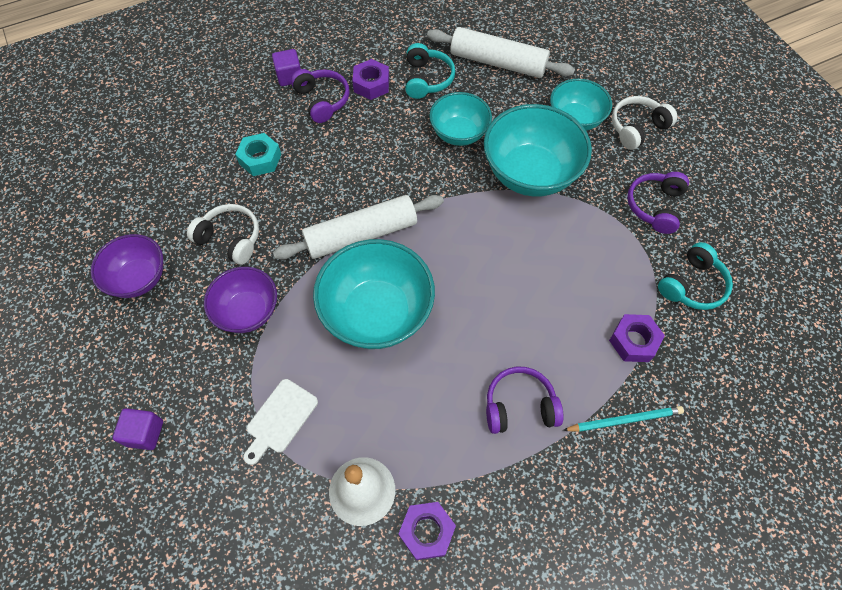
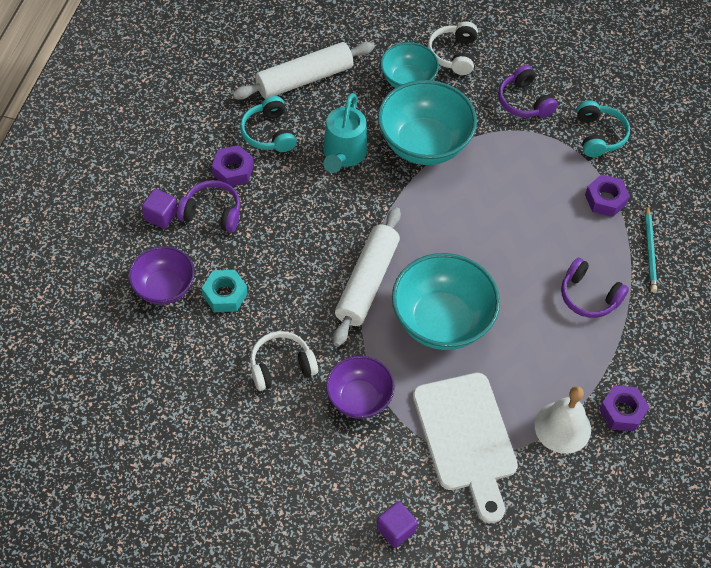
camera: 50 degrees left, 5 degrees down
purple bowl [91,234,163,298] -> purple bowl moved to [128,246,195,305]
white cutting board [243,379,318,465] -> white cutting board [413,373,518,523], size x1.95
turquoise headphones [405,43,455,99] -> turquoise headphones turned 150 degrees counterclockwise [240,96,297,152]
turquoise bowl [429,92,492,146] -> turquoise watering can [323,93,367,173]
purple headphones [486,367,564,434] -> purple headphones turned 90 degrees counterclockwise [561,258,629,318]
turquoise pencil [563,406,684,432] -> turquoise pencil turned 150 degrees clockwise [645,205,657,292]

